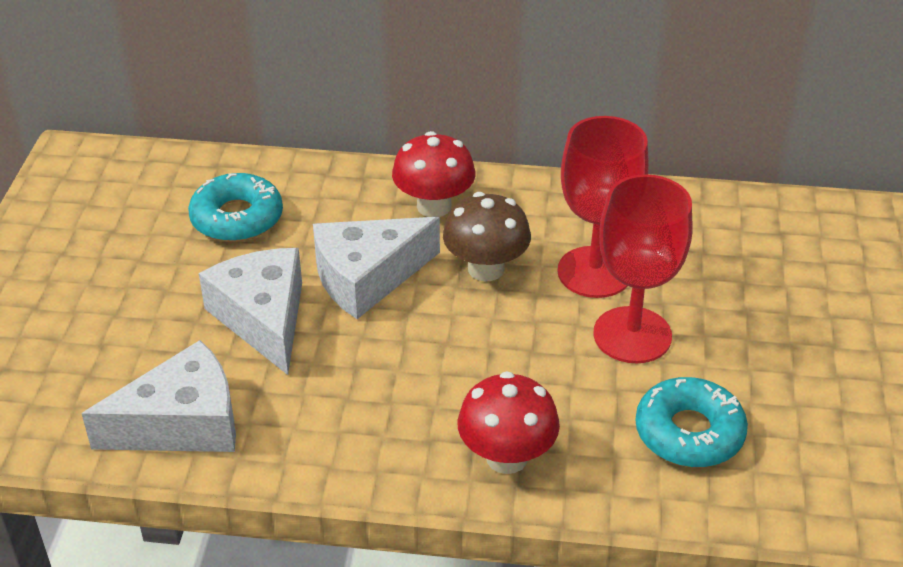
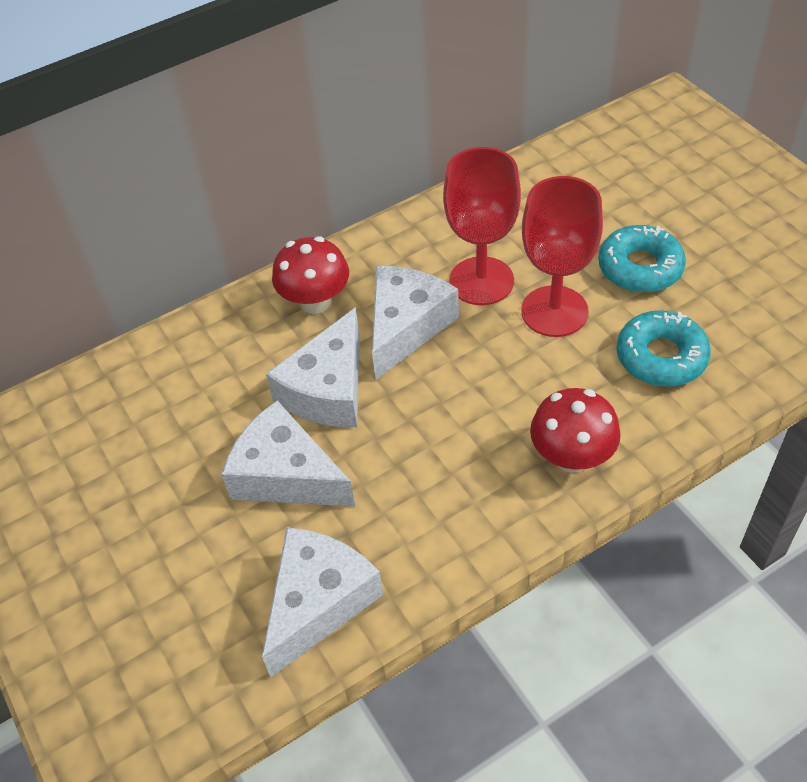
camera: 35 degrees left, 10 degrees up
turquoise donut [188,173,283,242] -> turquoise donut moved to [598,225,686,293]
brown mushroom [443,192,531,281] -> white cheese [372,266,459,380]

